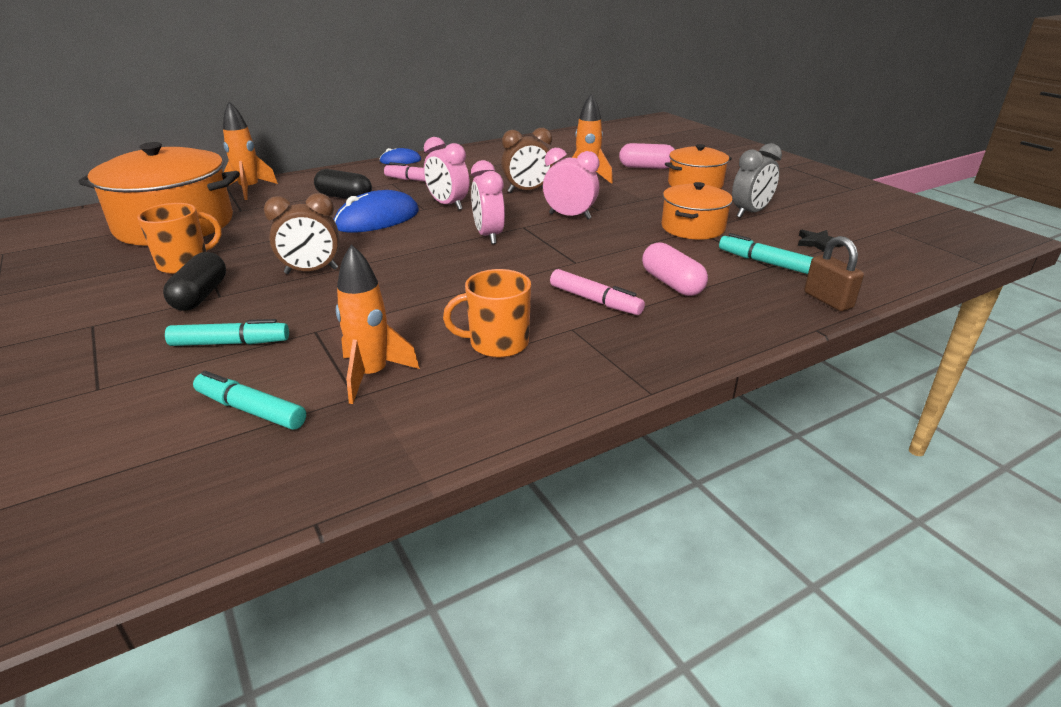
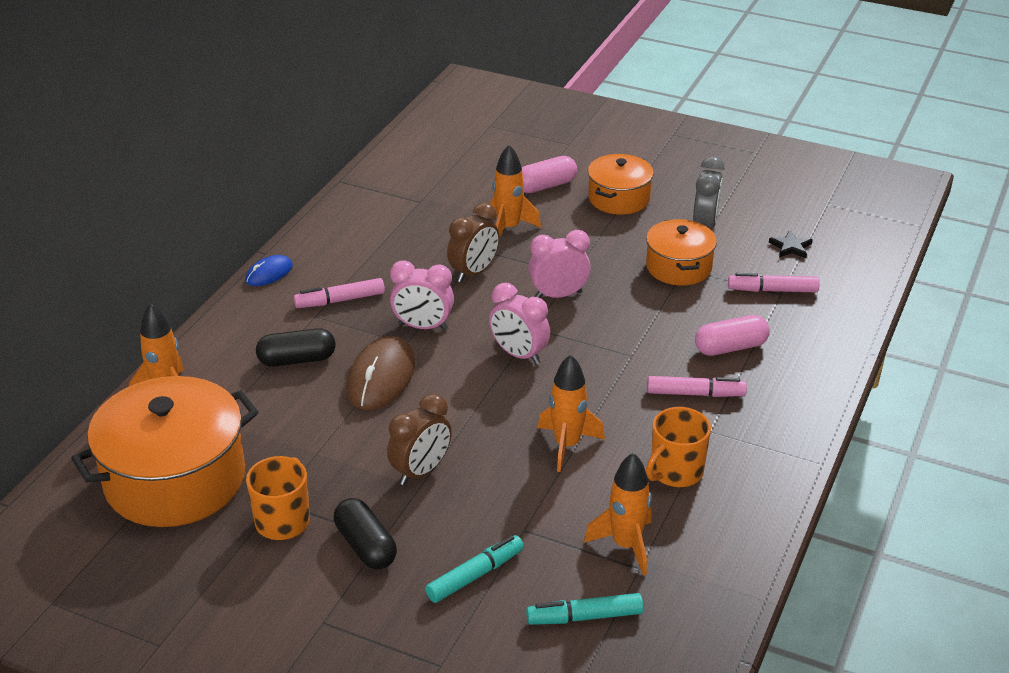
camera: 35 degrees left, 5 degrees up
blue mouse [333,190,419,233] -> brown mouse [347,336,415,410]
pink capsule [642,242,708,296] -> pink capsule turned 45 degrees counterclockwise [695,315,770,356]
turquoise marker [719,233,813,274] -> pink marker [728,273,819,292]
brown padlock [804,236,864,311] -> none
none -> orange rocket [538,354,605,472]

